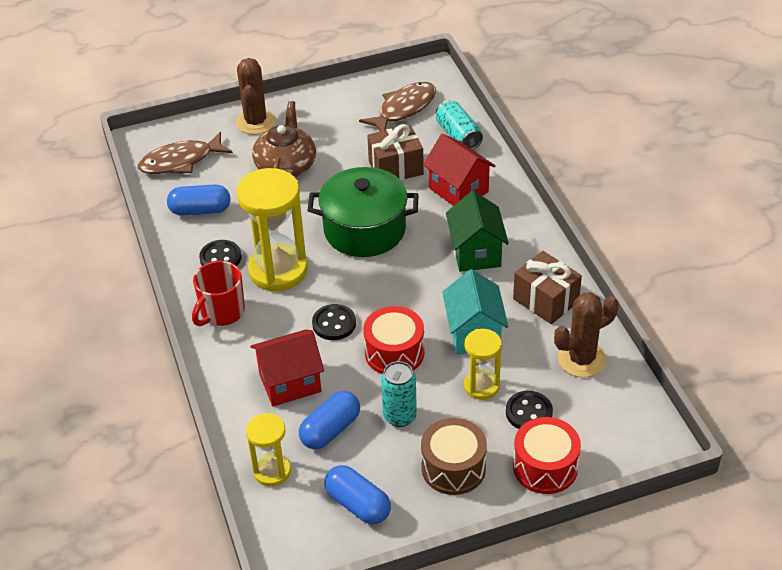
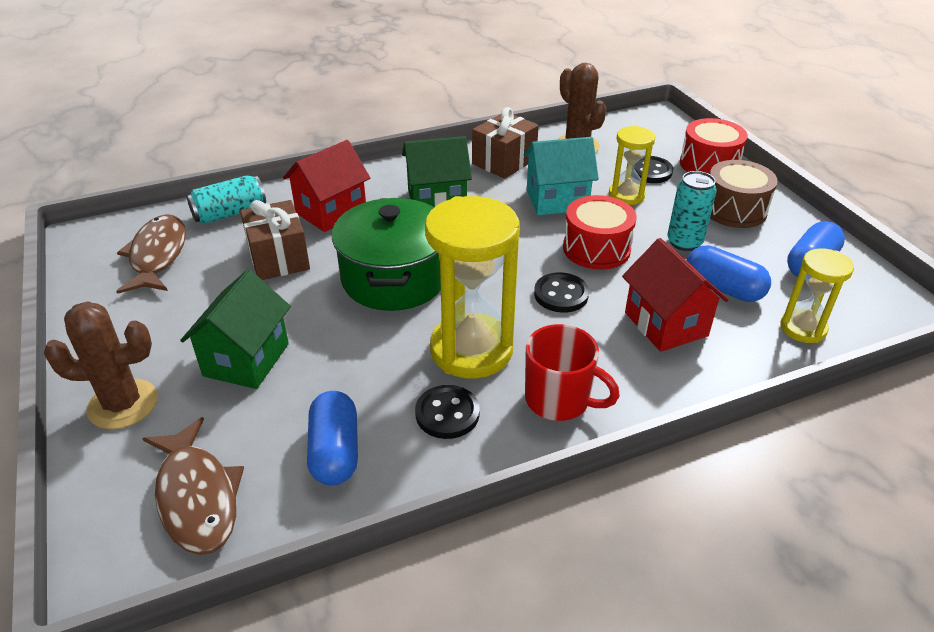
camera: 95 degrees left, 5 degrees down
brown teapot [252,101,316,177] -> green house [180,270,291,389]
brown fish [359,82,436,132] -> brown fish turned 45 degrees clockwise [116,214,186,294]

